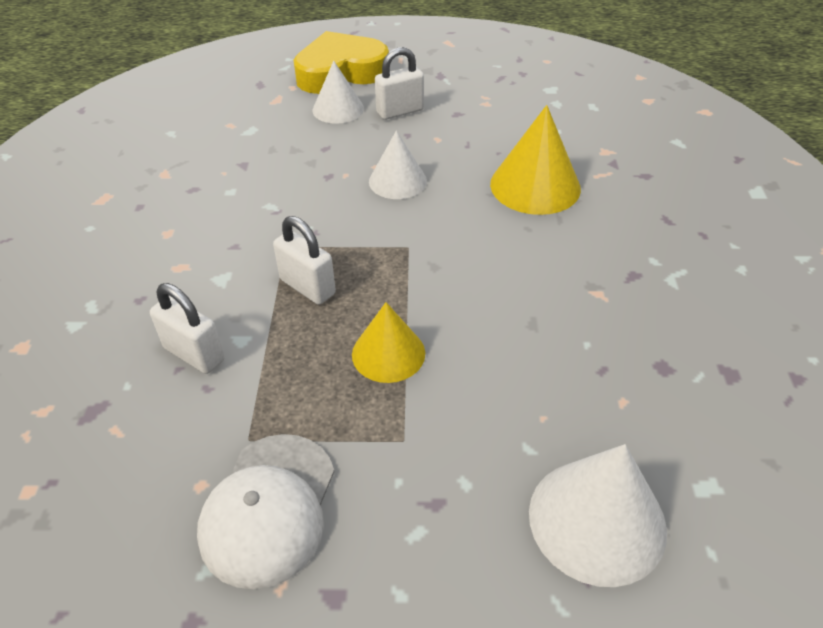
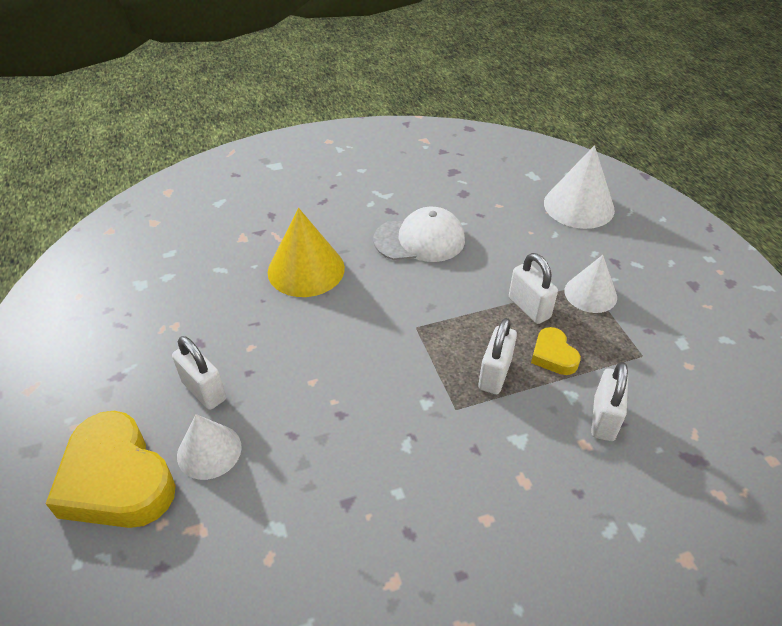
camera: 110 degrees left, 0 degrees up
white cap [197,434,335,589] -> white cap moved to [373,207,465,262]
yellow cone [352,302,425,383] -> white padlock [509,253,558,324]
white cone [369,130,427,199] -> white cone moved to [564,255,617,313]
none -> yellow heart [531,327,581,375]

